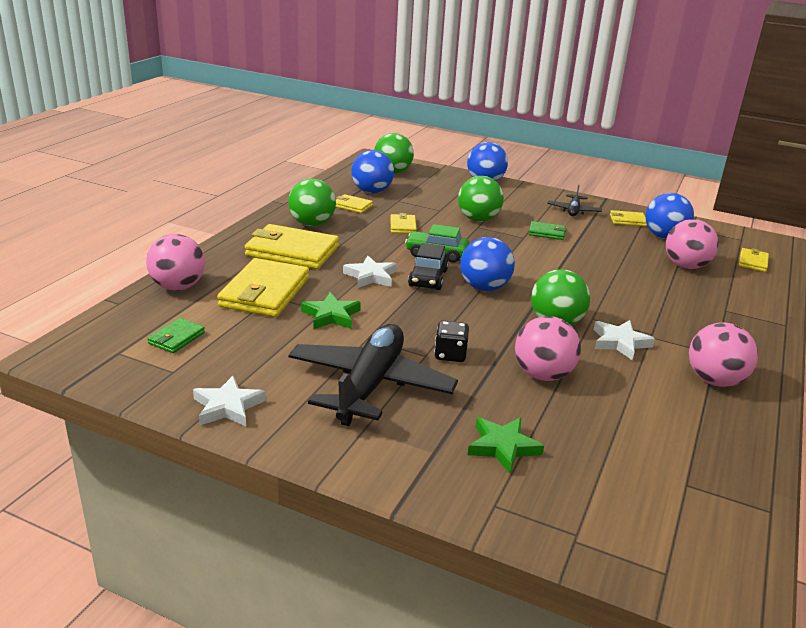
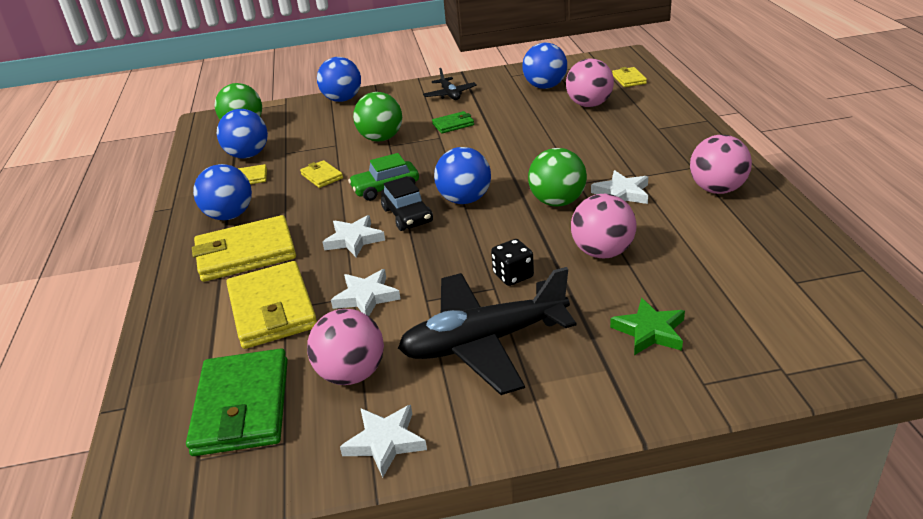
camera: 30 degrees left, 5 degrees up
pink ball [146,234,205,291] -> pink ball moved to [307,309,384,385]
green wallet [147,318,205,353] -> green wallet [186,348,288,456], size x2.06
green ball [288,178,336,226] -> blue ball [193,164,252,220]
black plane [289,324,458,426] -> black plane turned 90 degrees counterclockwise [398,267,576,395]
green star [301,292,361,329] -> white star [331,269,401,316]
yellow wallet [610,210,647,226] -> none

